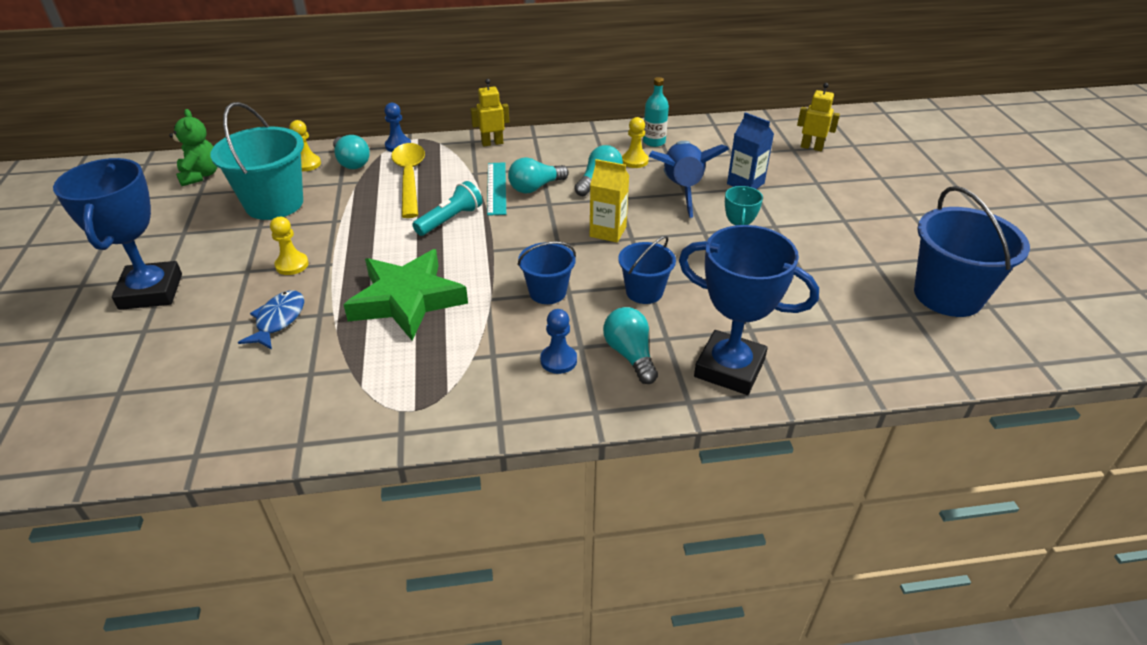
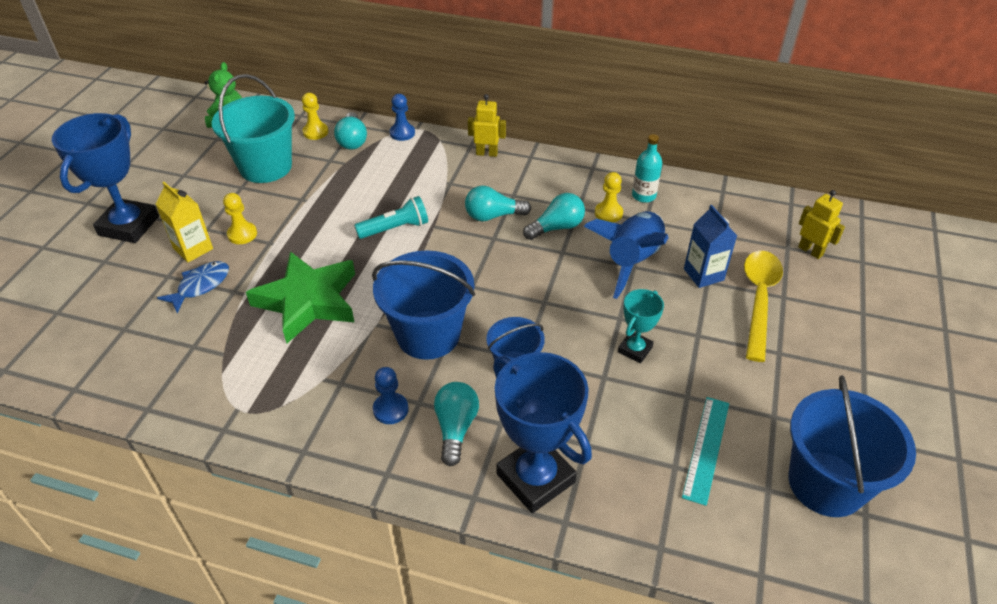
camera: 25 degrees right, 5 degrees up
yellow spoon [391,143,425,218] -> yellow spoon moved to [744,251,783,362]
turquoise ruler [487,162,506,216] -> turquoise ruler moved to [682,397,729,506]
blue bucket [518,242,576,304] -> blue bucket [372,251,475,360], size x1.75
yellow carton [590,159,629,243] -> yellow carton moved to [156,182,213,262]

